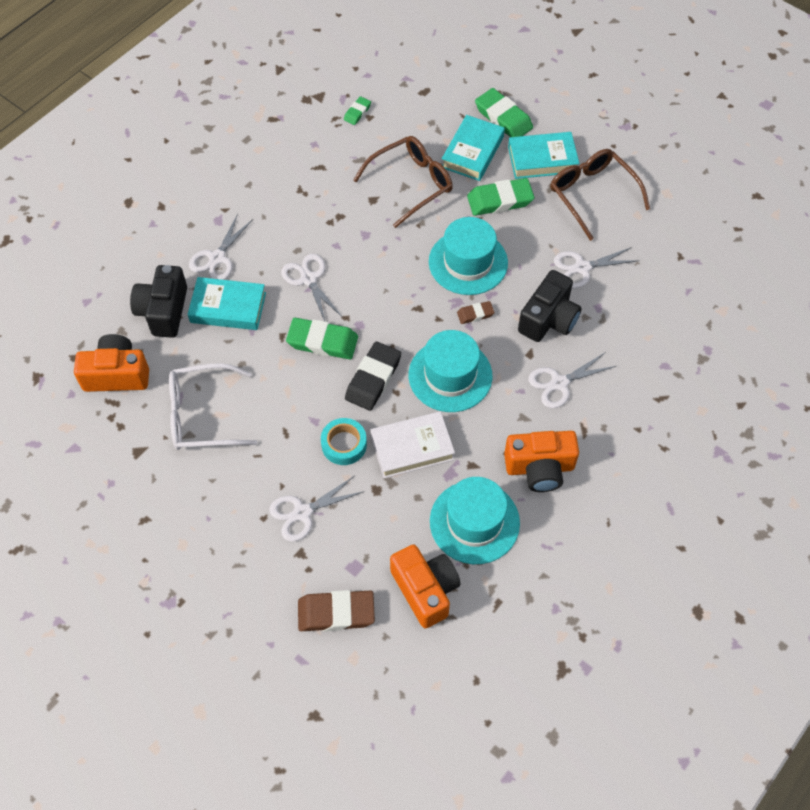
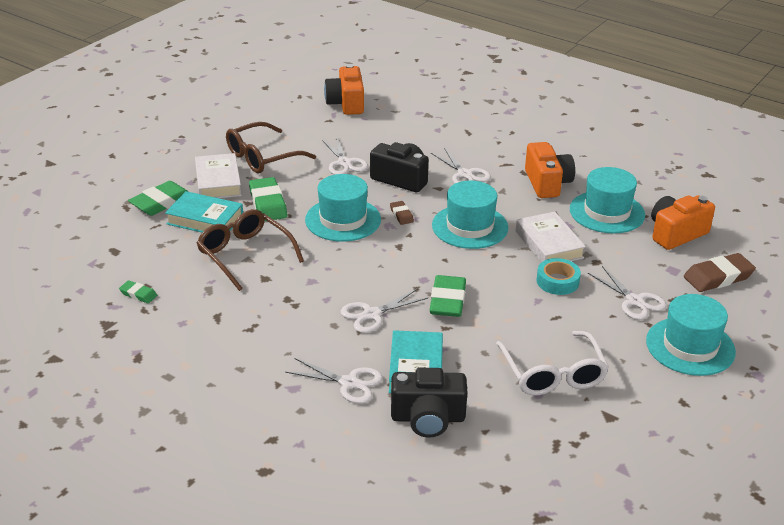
camera: 95 degrees left, 25 degrees down
orange camera [74,334,149,392] -> orange camera moved to [324,64,364,115]
brown eraser [298,590,375,631] -> brown eraser turned 75 degrees clockwise [684,253,756,292]
black eraser [345,341,401,411] -> none
turquoise book [508,132,580,179] -> white book [195,153,242,198]
none -> turquoise hat [646,294,736,376]

